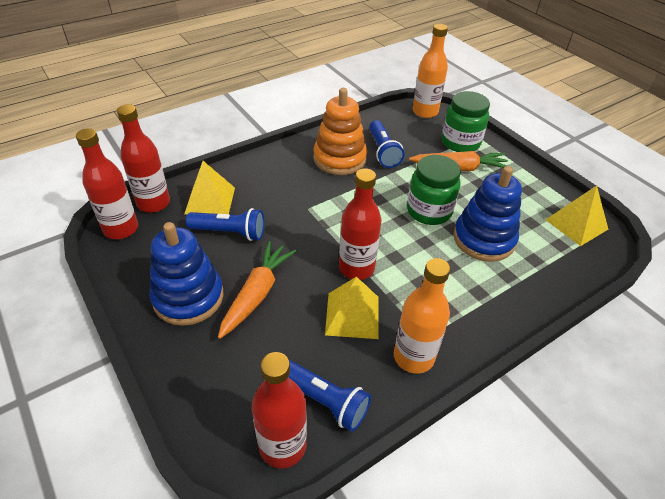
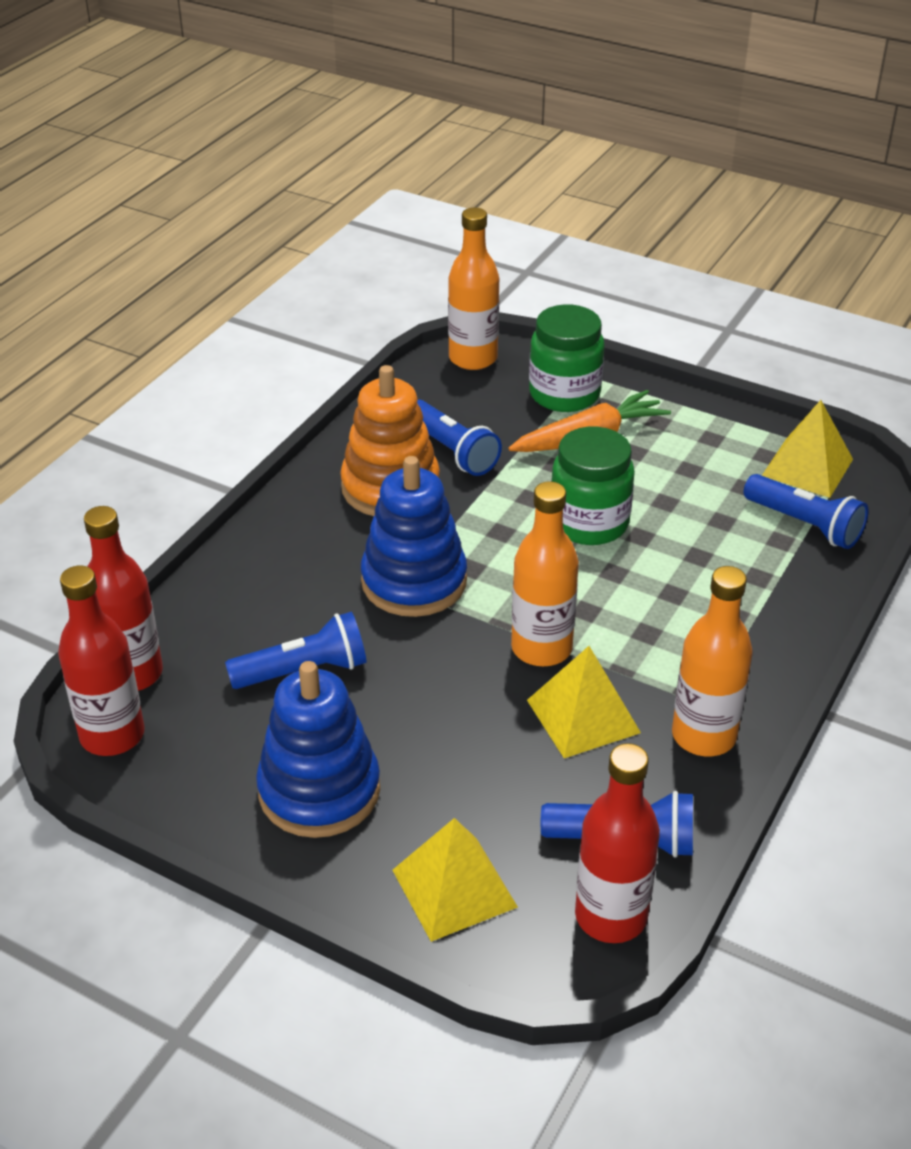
camera: 25 degrees left, 5 degrees down
yellow pyramid [184,161,235,215] -> yellow pyramid moved to [392,818,518,942]
orange carrot [218,241,296,339] -> none
red bottle [339,168,382,280] -> orange bottle [511,481,579,666]
blue stacking toy [453,166,522,262] -> blue stacking toy moved to [361,456,467,617]
none -> blue flashlight [743,474,869,549]

